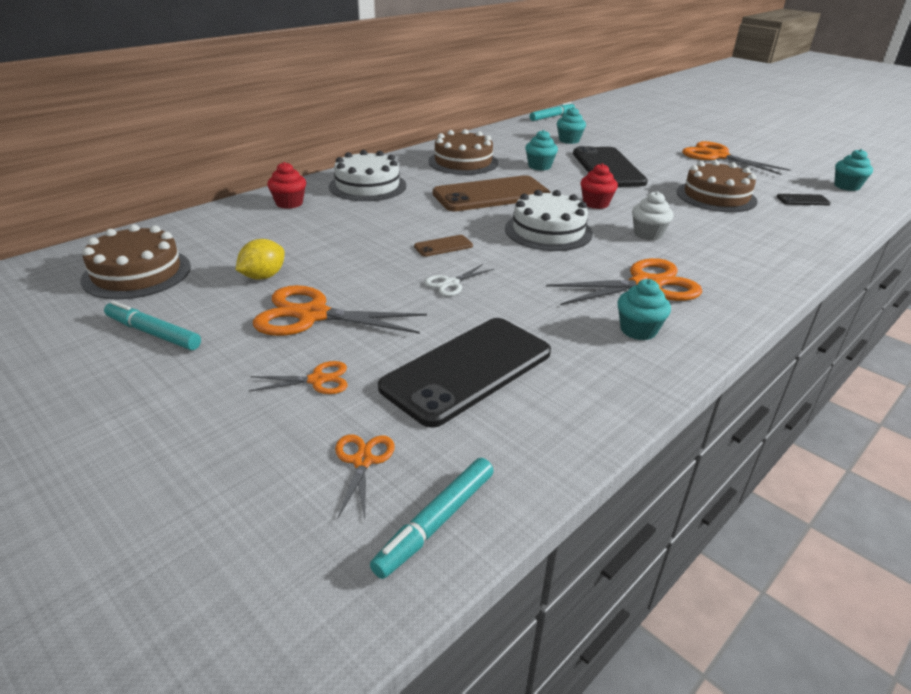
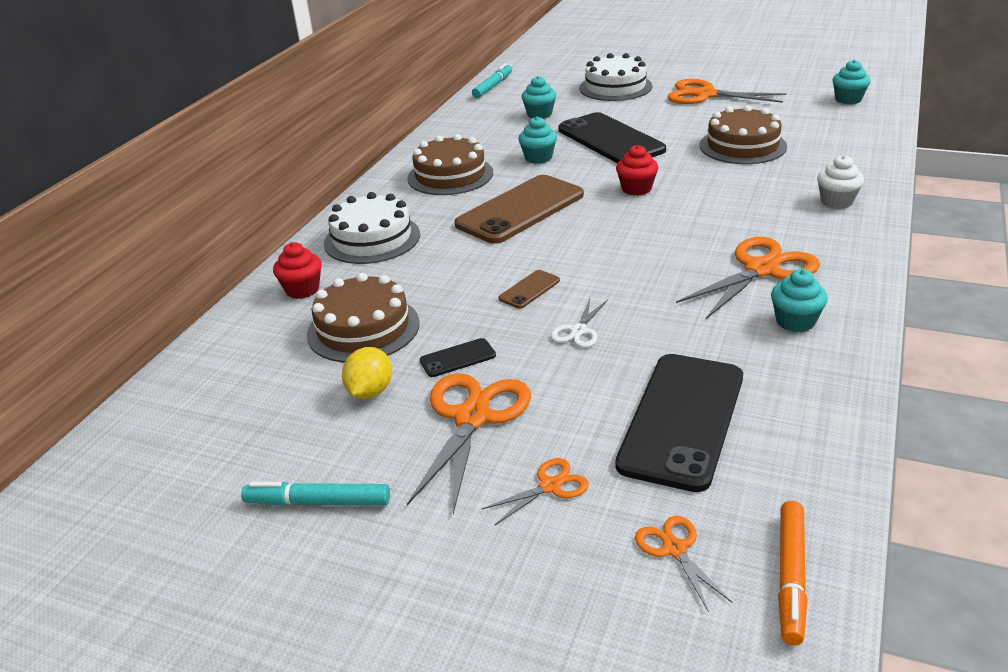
camera: 20 degrees left, 0 degrees up
brown cake [80,224,191,299] -> brown cake moved to [307,273,420,362]
orange scissors [253,285,427,336] -> orange scissors turned 120 degrees clockwise [407,373,531,514]
turquoise marker [370,458,494,579] -> orange marker [778,501,807,645]
white cake [505,190,593,251] -> white cake moved to [579,53,652,101]
white cupcake [632,191,674,240] -> white cupcake moved to [817,155,864,209]
black phone [776,194,831,205] -> black phone moved to [420,338,496,377]

